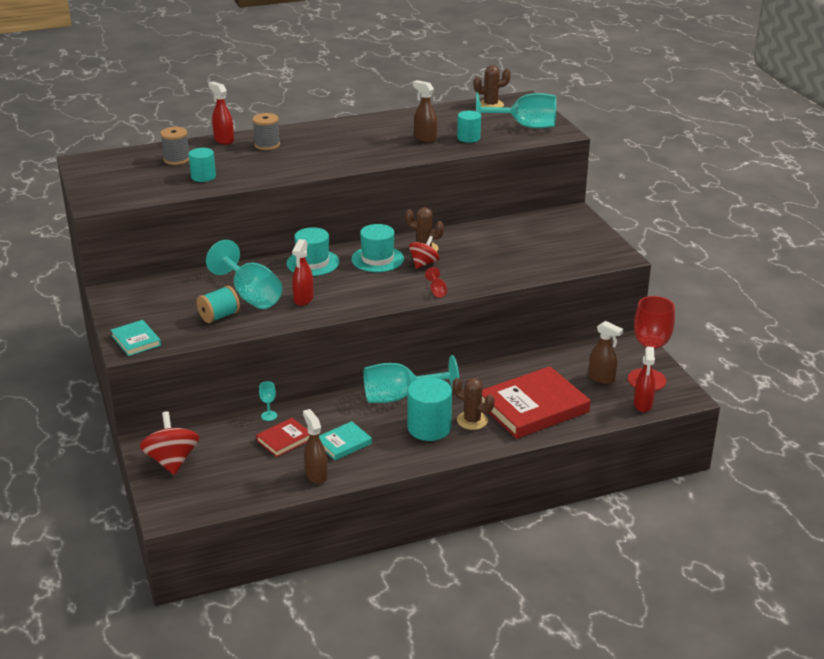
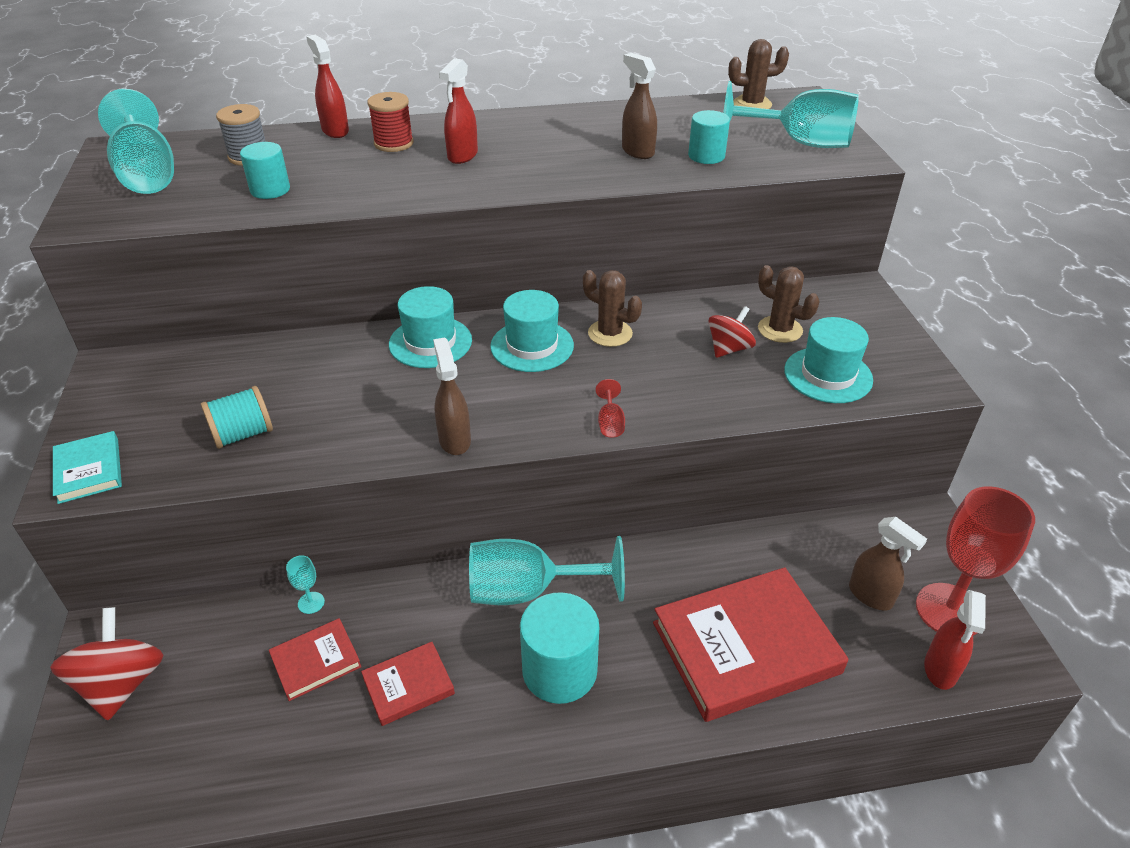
camera: 10 degrees right, 10 degrees up
turquoise goblet [206,240,282,309] -> turquoise goblet moved to [98,89,174,194]
grey spool [252,113,280,150] -> red spool [368,92,414,152]
red spray bottle [292,239,314,306] -> red spray bottle moved to [439,58,478,164]
brown spray bottle [303,409,328,484] -> brown spray bottle moved to [433,338,471,455]
turquoise book [319,421,372,460] -> red book [361,642,455,726]
red spinning top [409,236,439,269] -> red spinning top moved to [709,306,756,358]
brown cactus [452,378,495,430] -> brown cactus moved to [758,265,819,343]
none -> turquoise hat [784,317,873,403]

